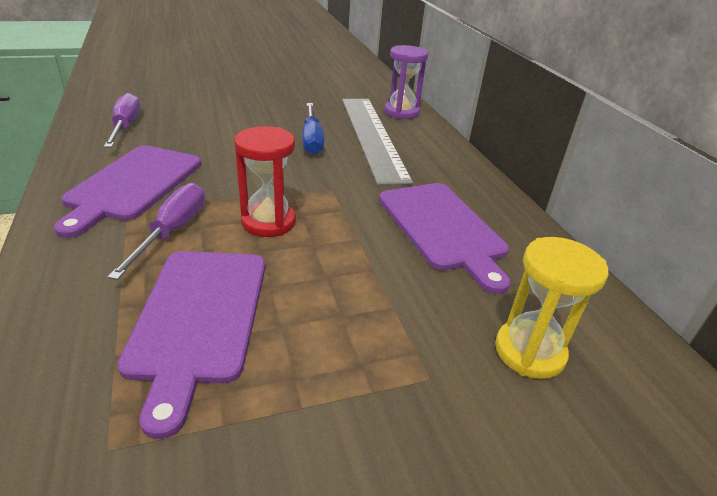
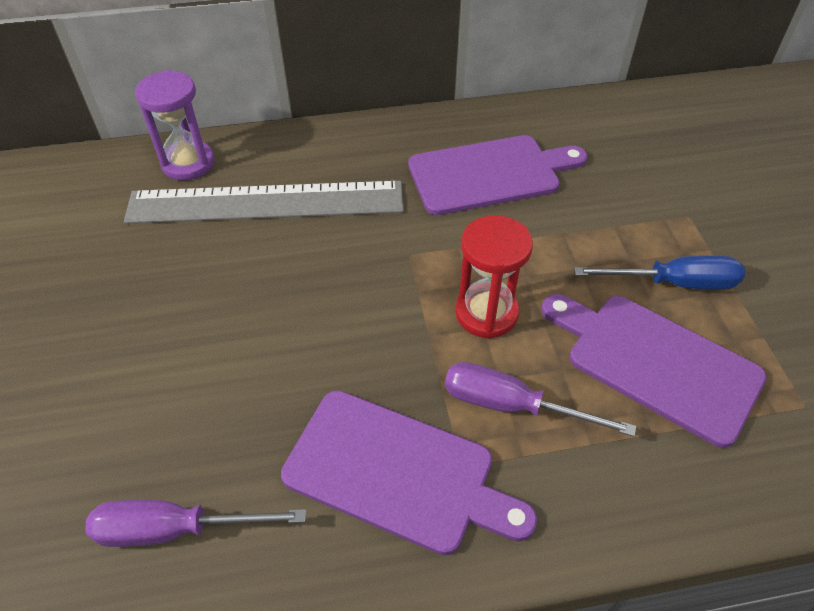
camera: 80 degrees left, 15 degrees up
purple cutting board [117,251,265,439] -> purple cutting board turned 150 degrees counterclockwise [541,294,767,448]
blue screwdriver [302,103,324,155] -> blue screwdriver moved to [574,255,745,290]
yellow hourglass [495,237,608,379] -> none

